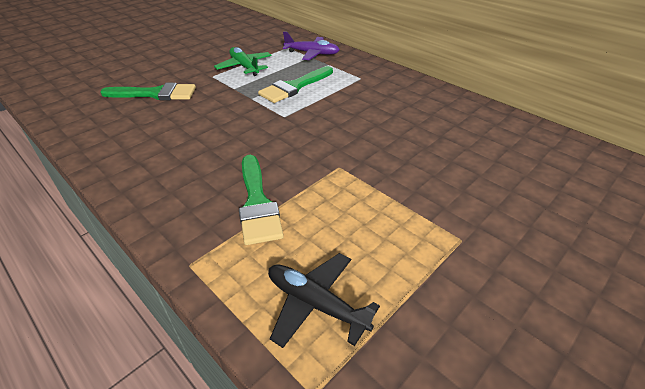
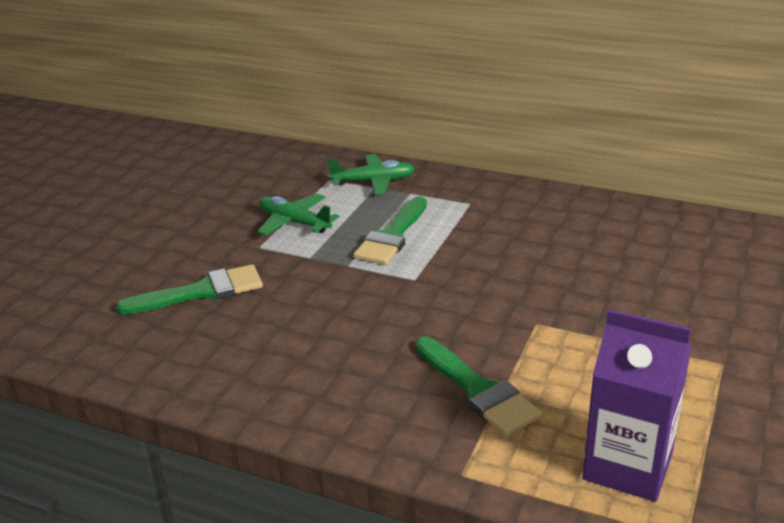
camera: 20 degrees left, 10 degrees down
black plane [268,253,380,348] -> purple carton [582,309,691,502]
purple plane [283,31,340,60] -> green plane [328,154,415,194]

